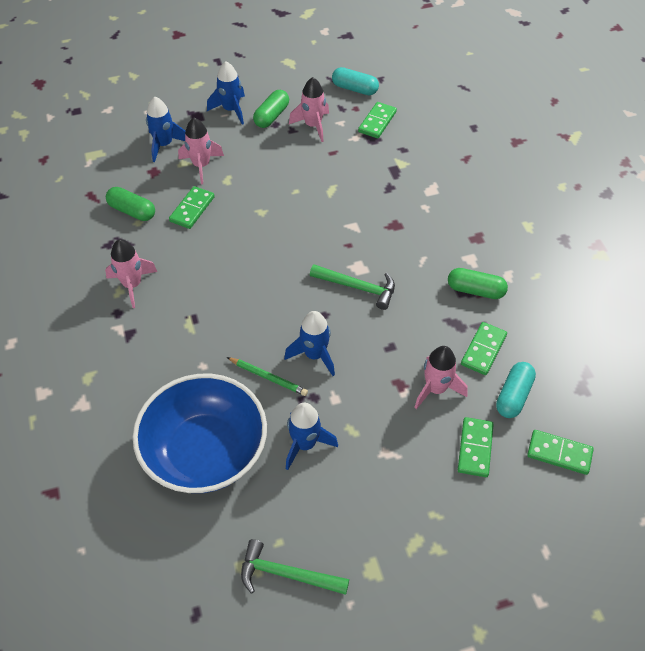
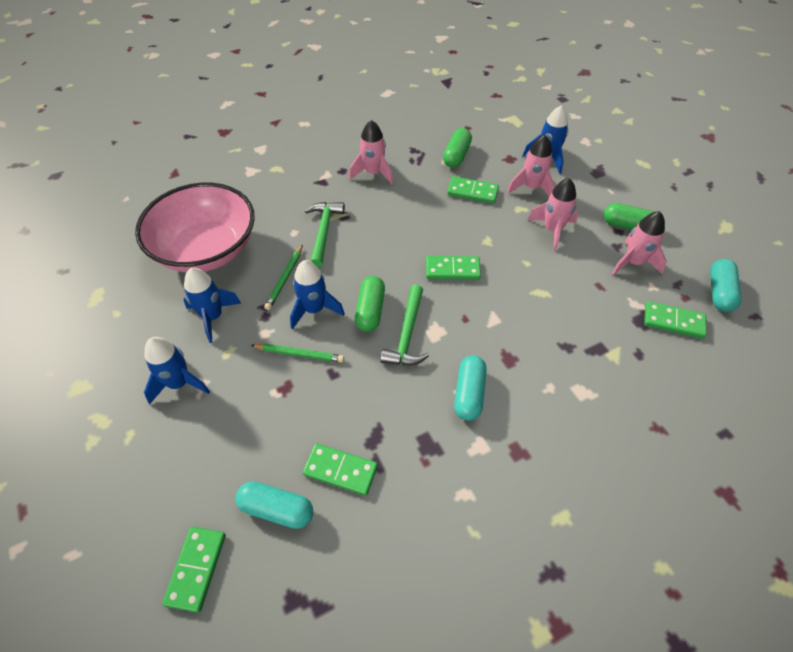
camera: 80 degrees right, 0 degrees up
blue bowl [133,374,267,493] -> pink bowl [135,183,255,273]
blue rocket [207,61,245,124] -> blue rocket moved to [144,337,210,405]
green hammer [241,539,349,595] -> green hammer moved to [305,202,345,268]
pink rocket [414,346,468,409] -> pink rocket moved to [528,178,578,251]
green capsule [448,268,508,299] -> green capsule moved to [355,276,385,332]
green domino [458,417,494,477] -> green domino moved to [426,256,481,280]
none -> green pencil [251,344,344,363]
none -> turquoise capsule [454,355,487,421]

